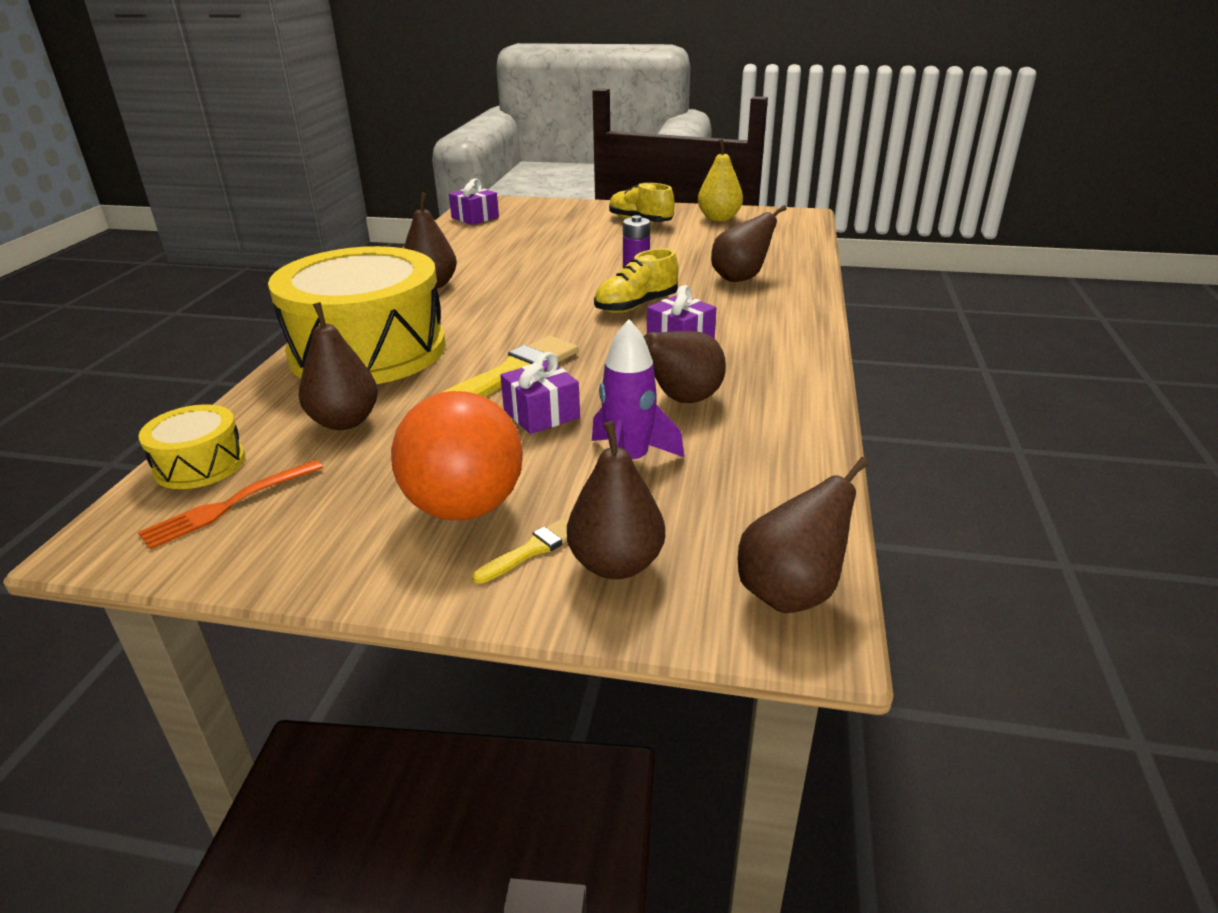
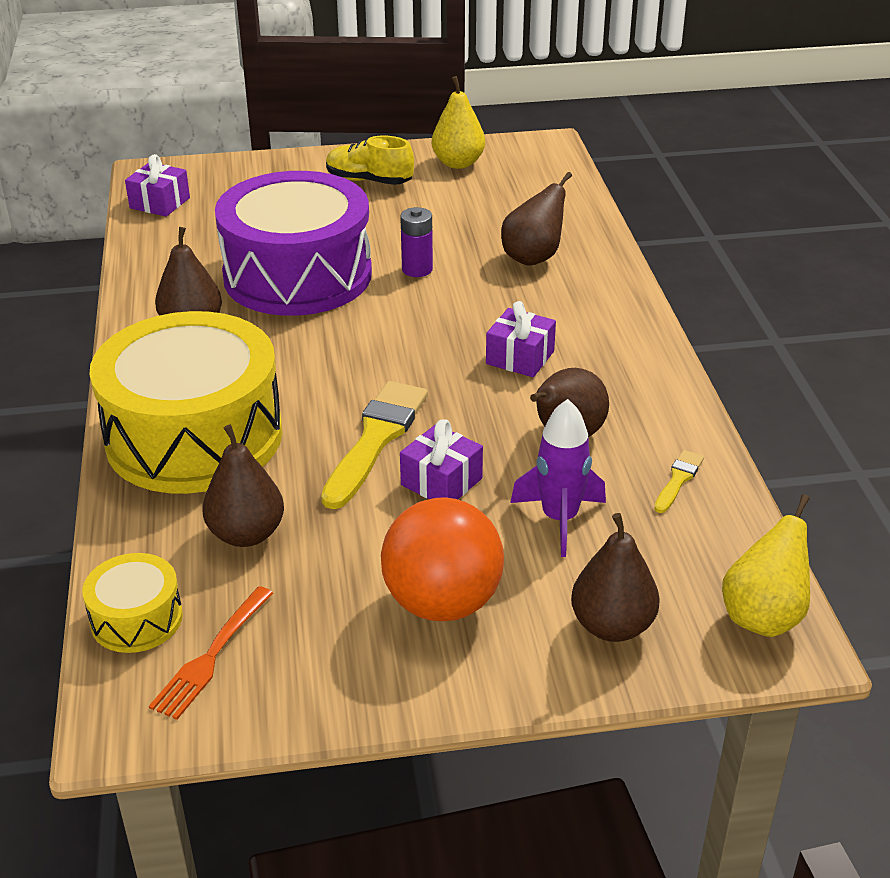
camera: 20 degrees left, 5 degrees up
yellow brush [472,518,568,584] -> yellow brush moved to [654,450,704,513]
yellow shoe [594,248,679,313] -> none
brown pear [738,457,869,613] -> yellow pear [722,494,810,637]
none -> purple drum [215,171,372,316]

